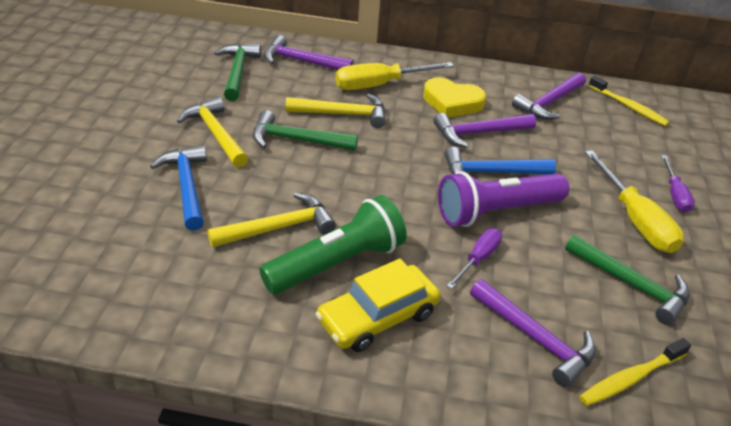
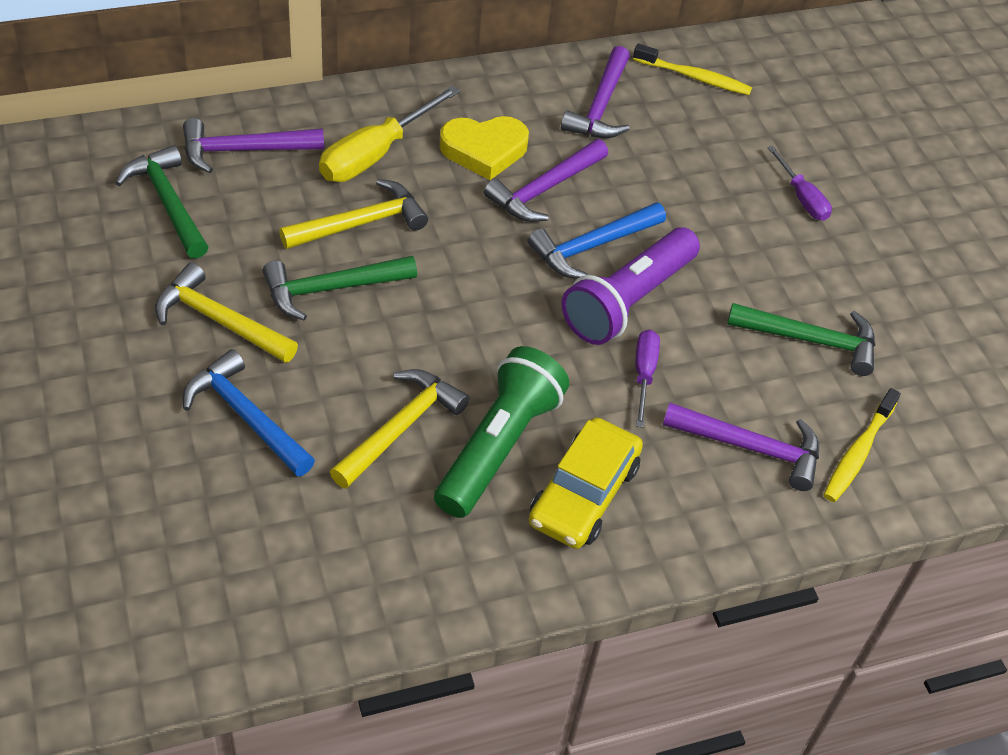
camera: 30 degrees left, 10 degrees up
yellow screwdriver [585,150,684,253] -> none

